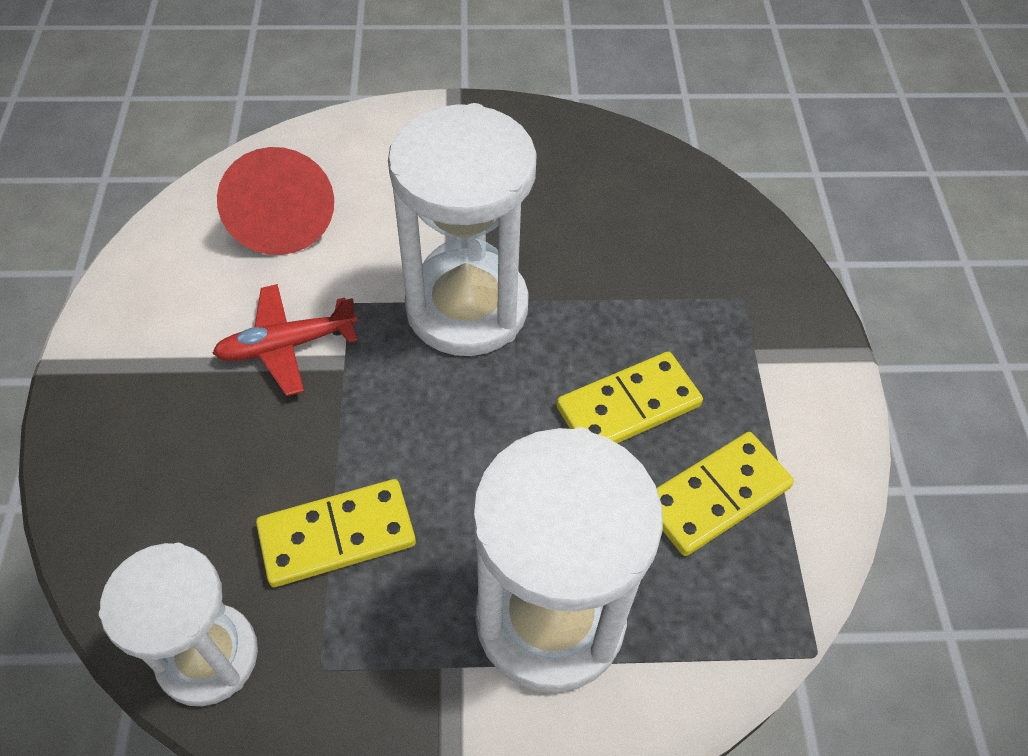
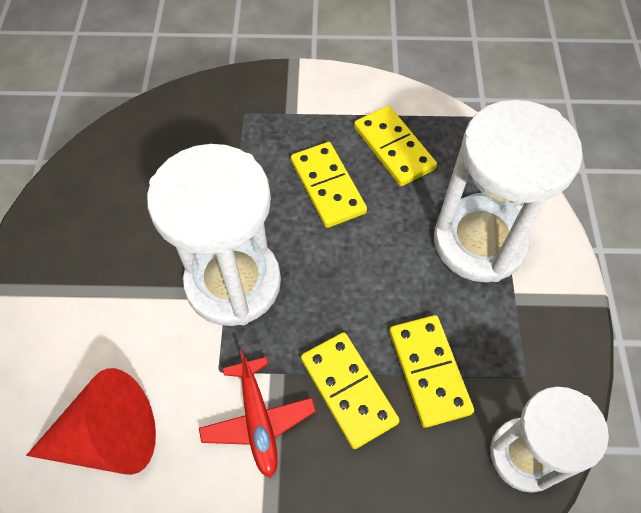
camera: 85 degrees left, 5 degrees up
none -> yellow domino [301,332,400,449]

